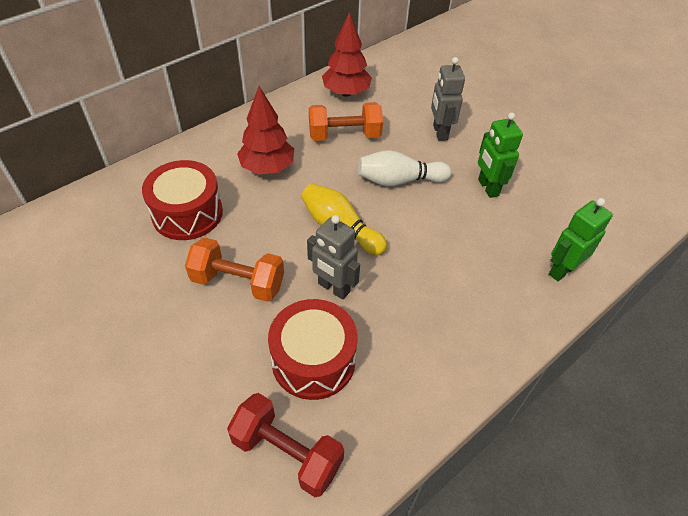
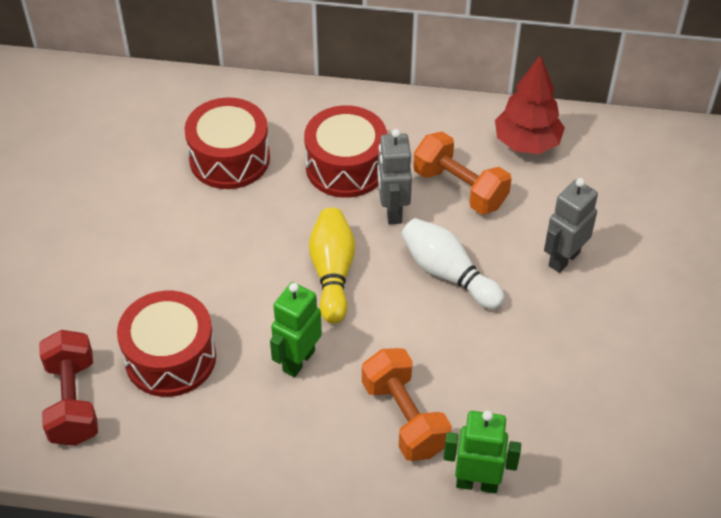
camera: 50 degrees right, 0 degrees up
orange dumbbell [185,237,284,302] -> orange dumbbell moved to [362,348,452,461]
red tree [237,86,294,175] -> red drum [304,105,387,198]
grey robot [307,215,360,300] -> grey robot moved to [377,129,412,224]
green robot [478,112,523,198] -> green robot moved to [270,282,322,377]

